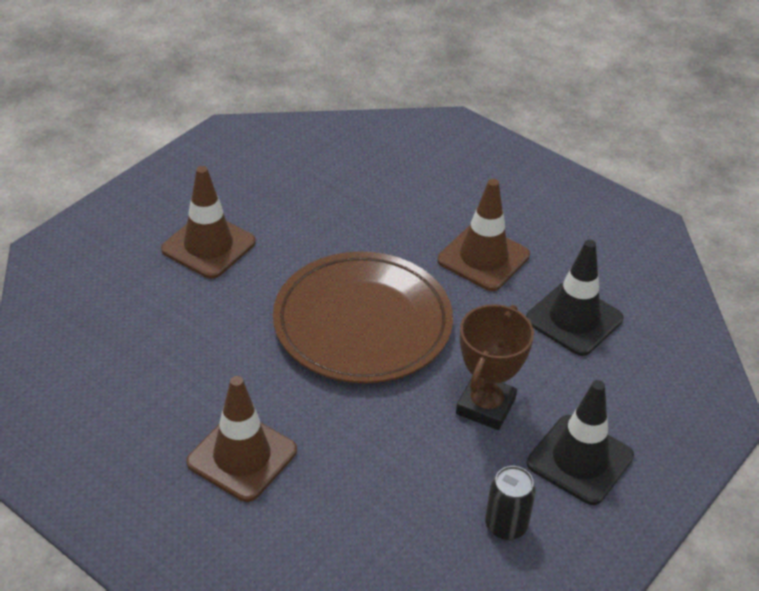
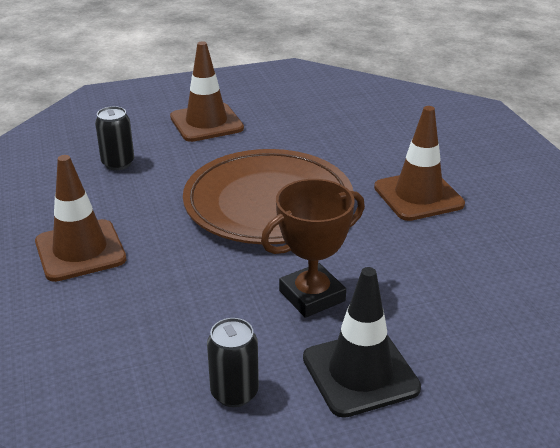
camera: 35 degrees right, 10 degrees down
black traffic cone [526,240,623,356] -> none
none -> black can [95,106,134,170]

